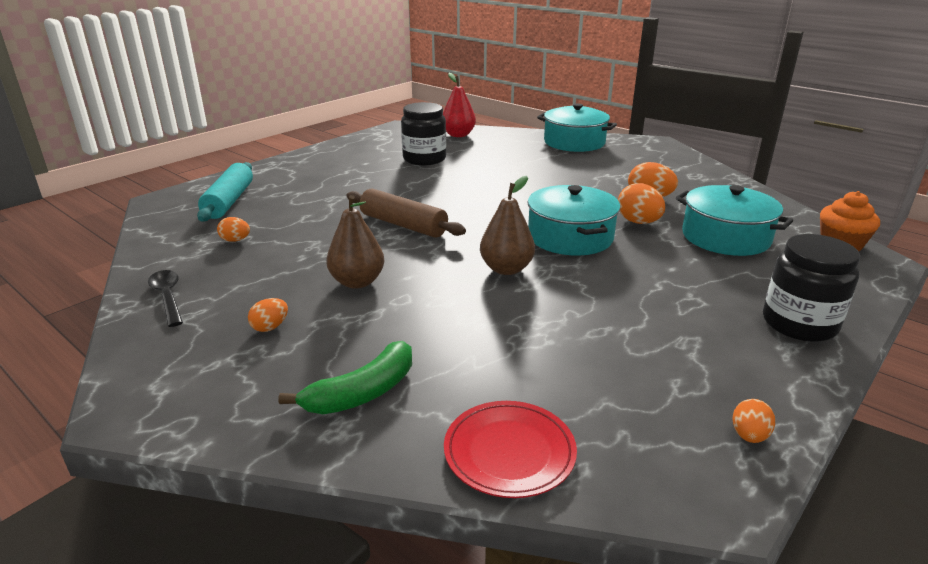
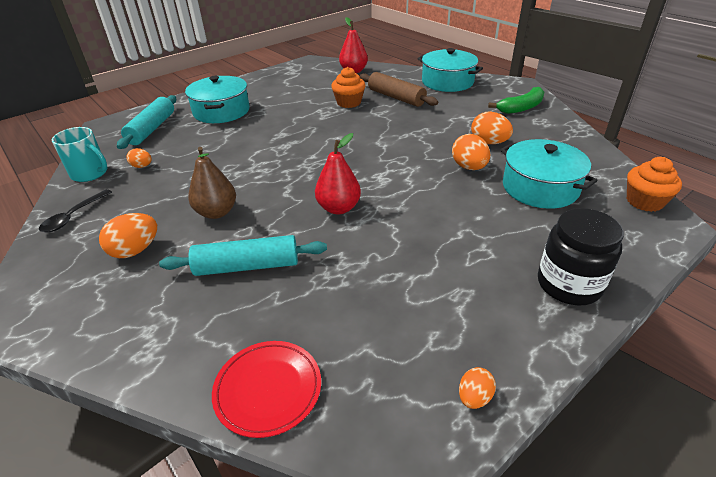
camera: 10 degrees right, 10 degrees up
black spoon [148,270,183,327] -> black spoon turned 135 degrees counterclockwise [39,189,112,233]
orange egg [248,298,288,332] -> orange egg [99,213,157,258], size x1.69
green banana [278,341,412,414] -> green banana moved to [488,87,544,114]
brown rolling pin [346,188,466,237] -> brown rolling pin moved to [360,72,438,107]
black jar [401,102,446,165] -> none
brown pear [480,176,535,275] -> red pear [315,133,361,214]
turquoise pot [527,185,620,256] -> turquoise pot moved to [185,76,250,123]
none -> turquoise mug [52,127,107,182]
none -> turquoise rolling pin [159,235,327,276]
none -> orange cupcake [331,67,365,108]

